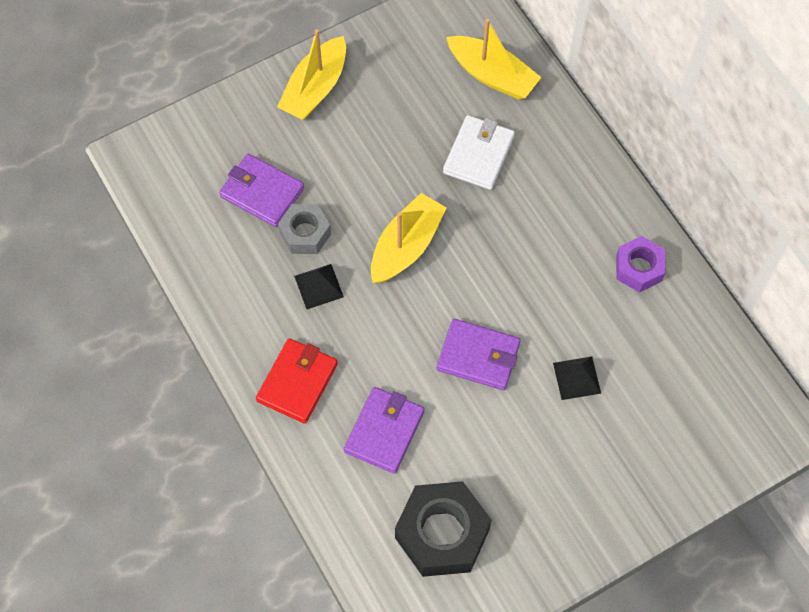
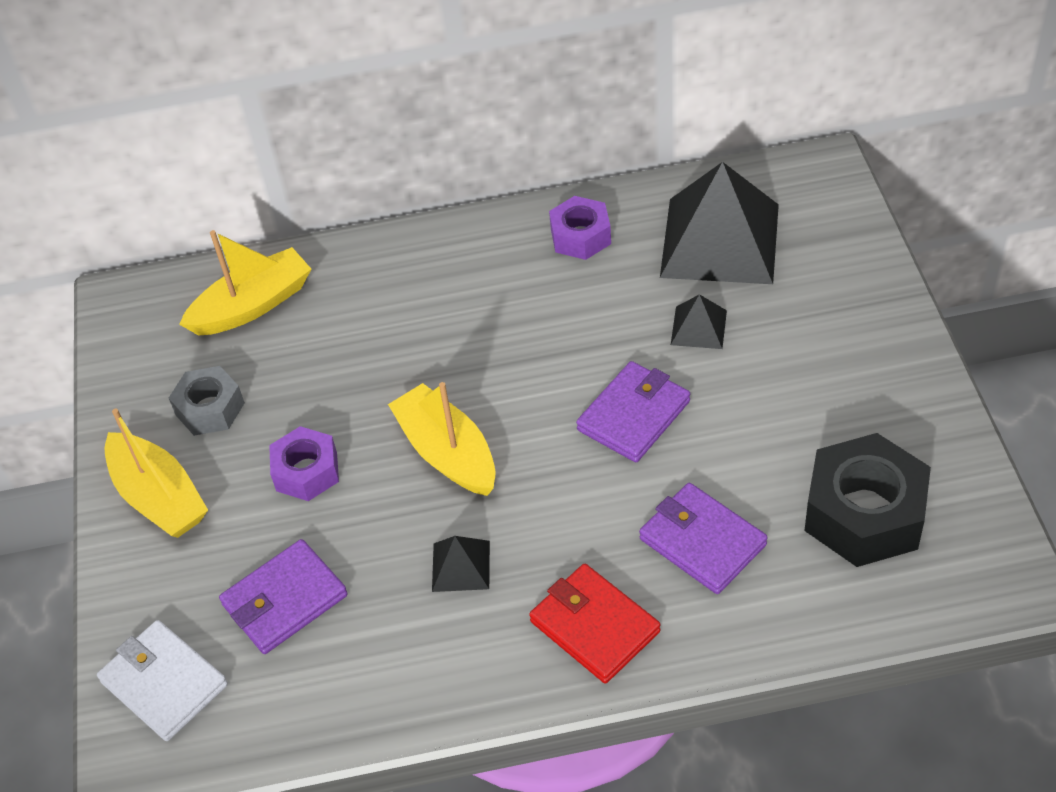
camera: 65 degrees left, 15 degrees down
grey nut [278,204,331,254] -> grey nut moved to [169,366,245,436]
white wallet [443,115,515,190] -> white wallet moved to [97,620,228,741]
none -> purple nut [269,426,339,501]
none -> black pyramid [660,162,779,284]

